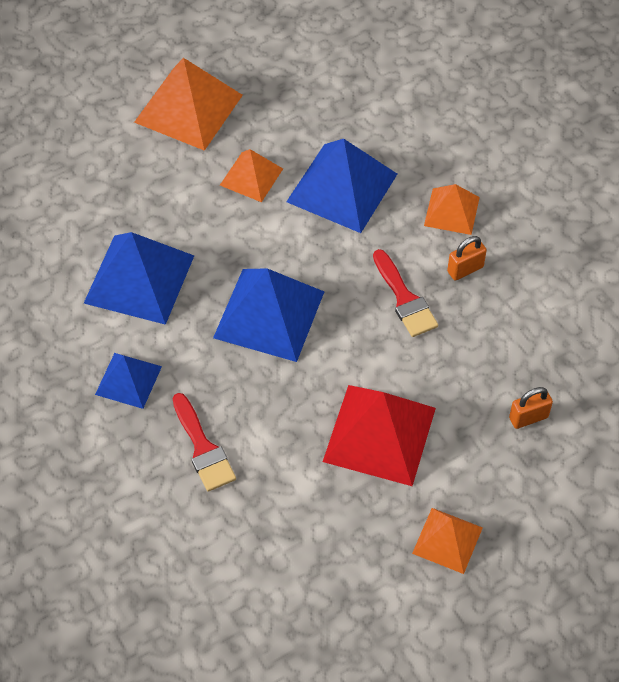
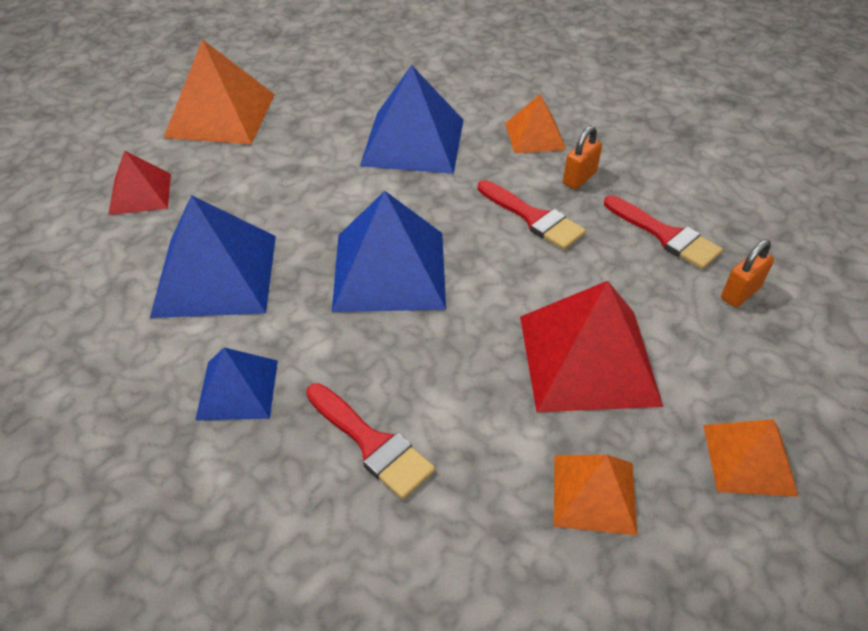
camera: 20 degrees left, 10 degrees down
orange pyramid [220,149,283,202] -> orange pyramid moved to [554,455,637,536]
none -> red pyramid [108,150,171,215]
none -> red brush [604,195,723,269]

